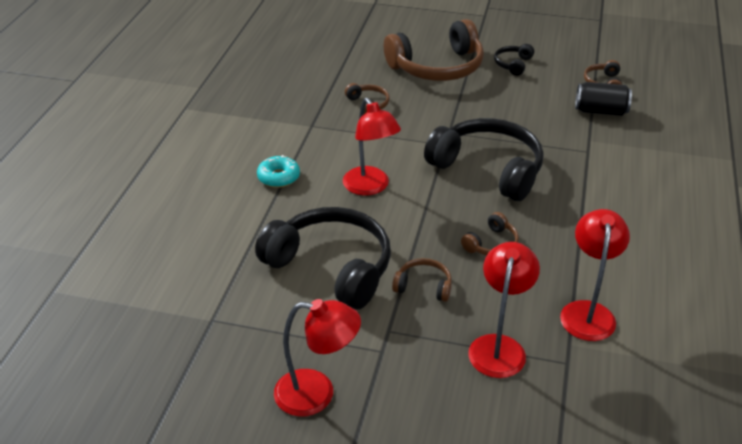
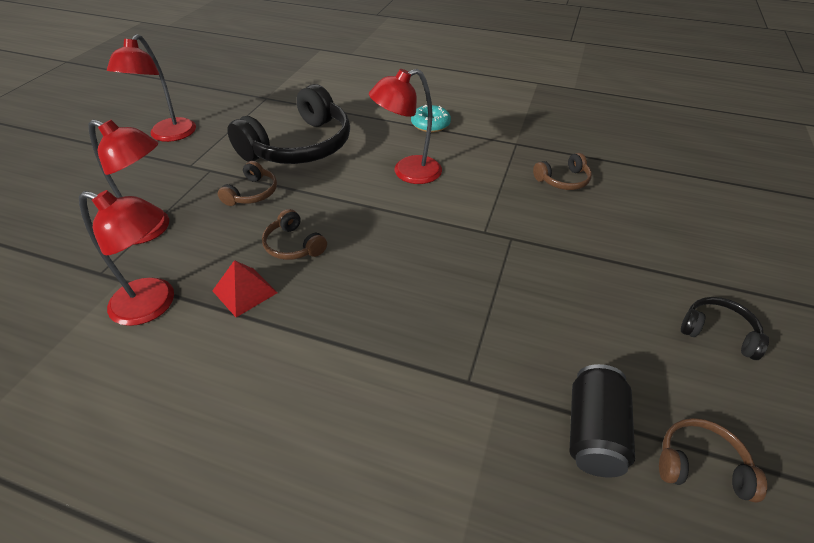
camera: 95 degrees right, 5 degrees up
brown headphones [384,19,484,81] -> none
black headphones [424,118,544,201] -> none
none -> red pyramid [212,260,277,317]

